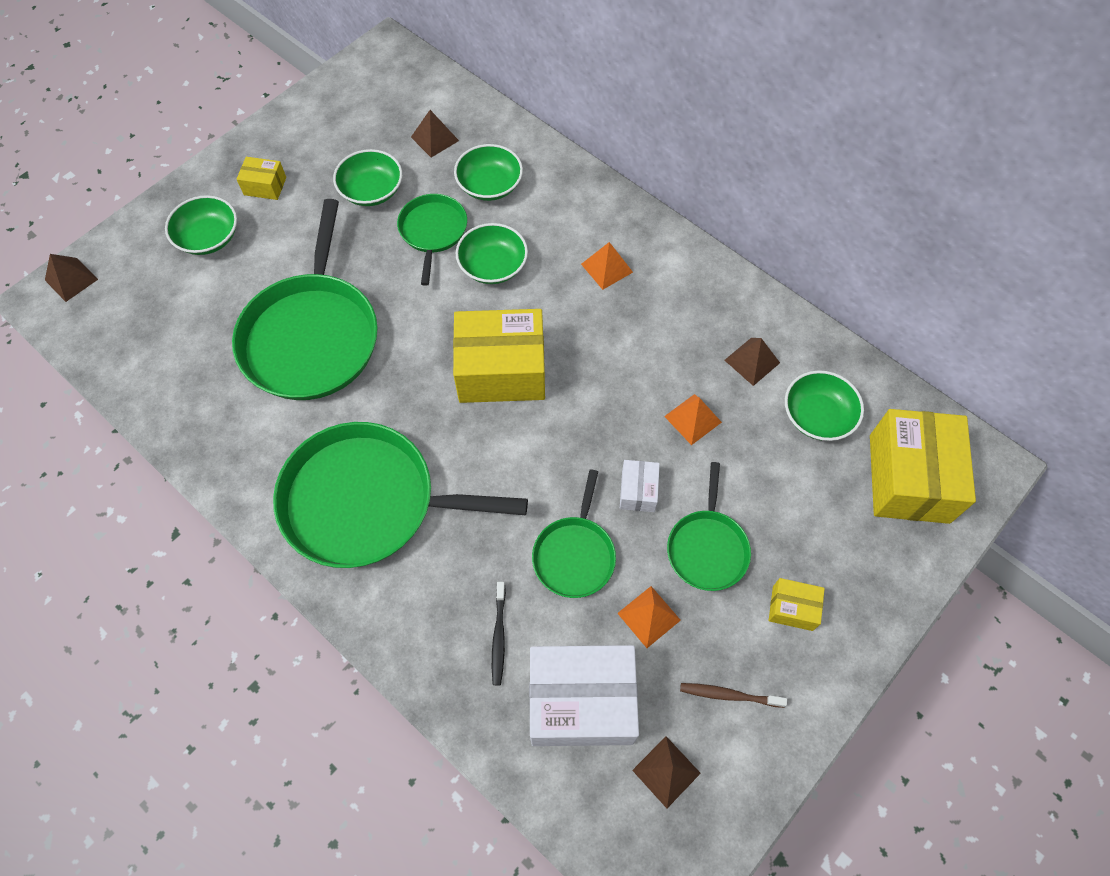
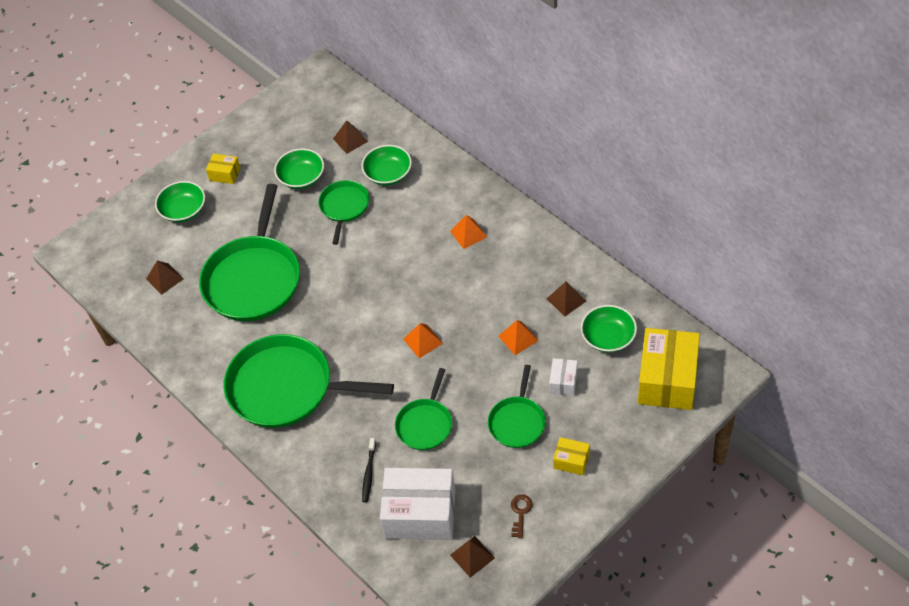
camera: 10 degrees right, 10 degrees down
brown pyramid [45,254,98,302] -> brown pyramid moved to [146,261,184,295]
yellow box [453,309,545,403] -> none
green bowl [456,223,528,284] -> none
orange pyramid [617,586,681,648] -> orange pyramid moved to [403,323,443,358]
white box [620,460,660,512] -> white box moved to [549,358,578,396]
brown toothbrush [680,683,787,708] -> brown key [511,494,533,538]

